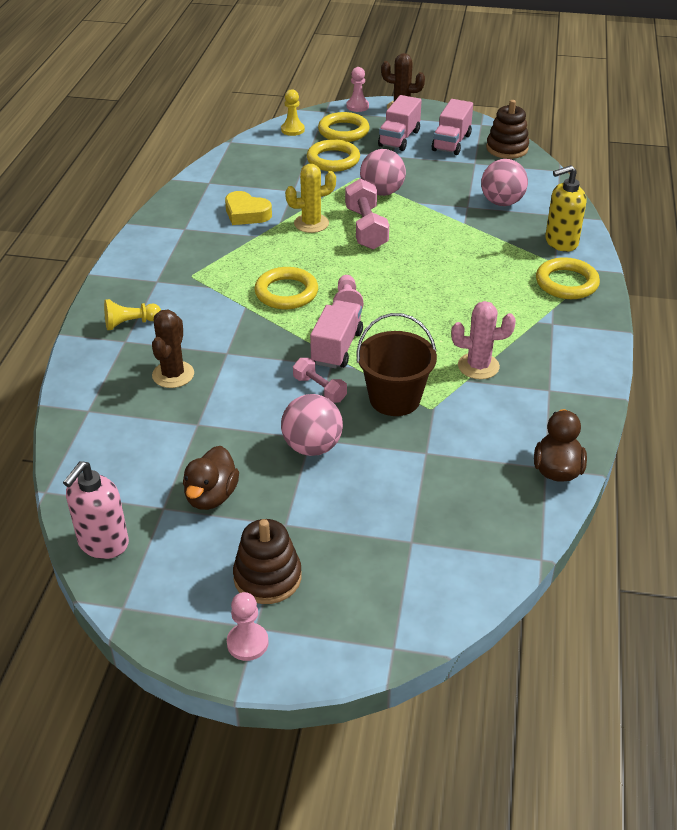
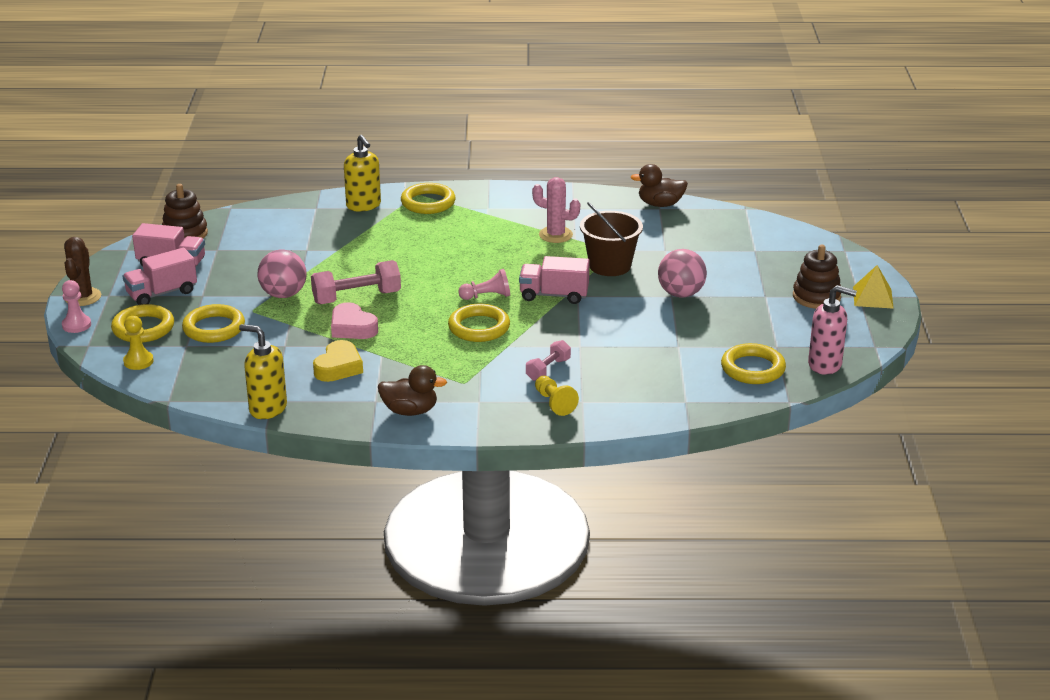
camera: 100 degrees left, 10 degrees down
brown cactus [152,309,194,388] -> none
brown duck [183,446,239,510] -> brown duck moved to [378,365,447,416]
pink pawn [227,592,269,661] -> yellow pyramid [853,265,894,309]
yellow cactus [285,164,336,233] -> pink heart [331,302,378,339]
pink dumbbell [293,358,347,403] -> pink dumbbell moved to [526,340,571,381]
pink truck [378,95,422,151] -> pink truck turned 135 degrees clockwise [122,248,197,305]
pink cactus [451,301,516,379] -> pink cactus turned 60 degrees counterclockwise [532,177,580,243]
pink ball [481,159,528,206] -> none
none -> yellow soap dispenser [239,324,287,419]
none -> yellow ring [721,343,786,384]

